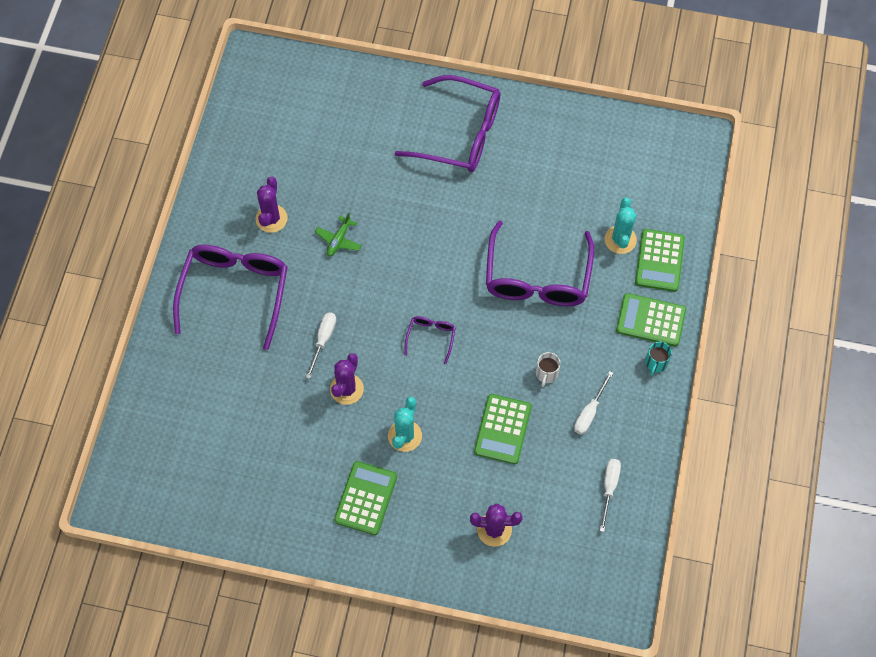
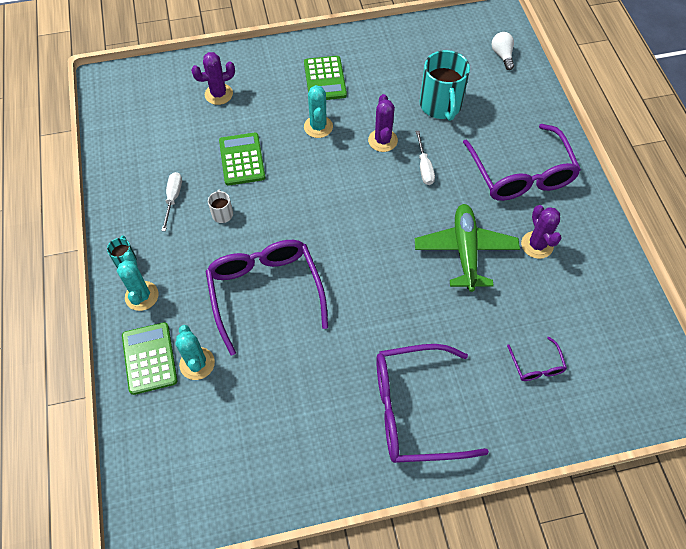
camera: 155 degrees right, 5 degrees down
green plane [315,213,362,256] -> green plane [415,204,520,292], size x2.08
purple glasses [405,316,456,364] -> purple glasses moved to [507,337,567,381]
white screwdriver [600,459,621,532] -> none
green calculator [616,293,686,346] -> turquoise cactus [117,251,159,311]
none -> turquoise mug [419,50,470,121]
none -> white light bulb [492,32,514,70]

